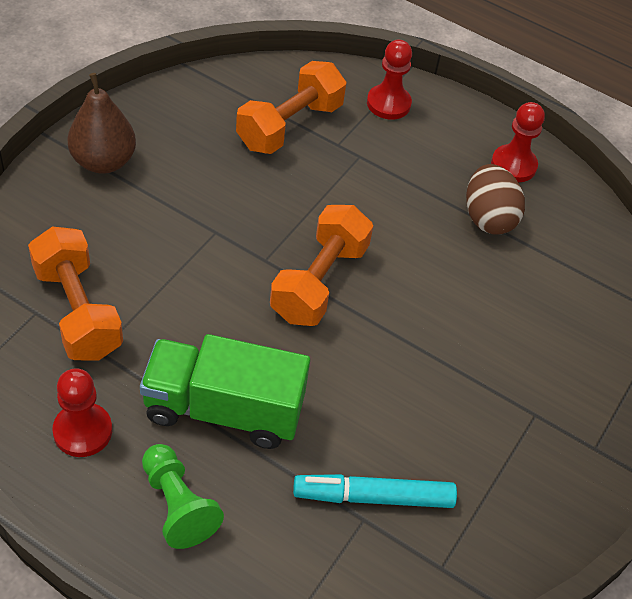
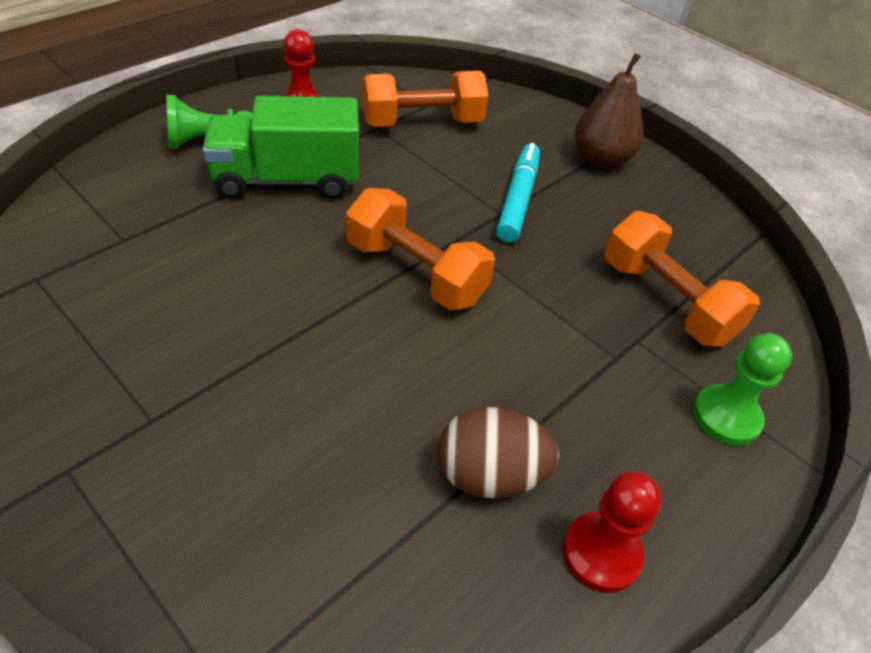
camera: 105 degrees right, 5 degrees down
green truck [140,334,310,449] -> green truck turned 120 degrees counterclockwise [203,96,359,199]
turquoise marker [293,474,457,508] -> turquoise marker moved to [496,143,540,243]
red pawn [367,40,412,120] -> green pawn [693,333,792,446]

